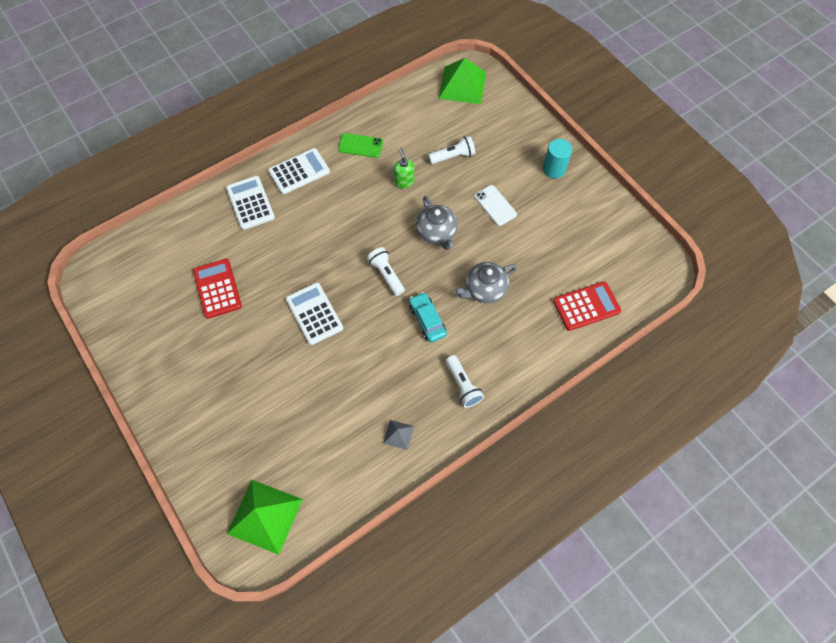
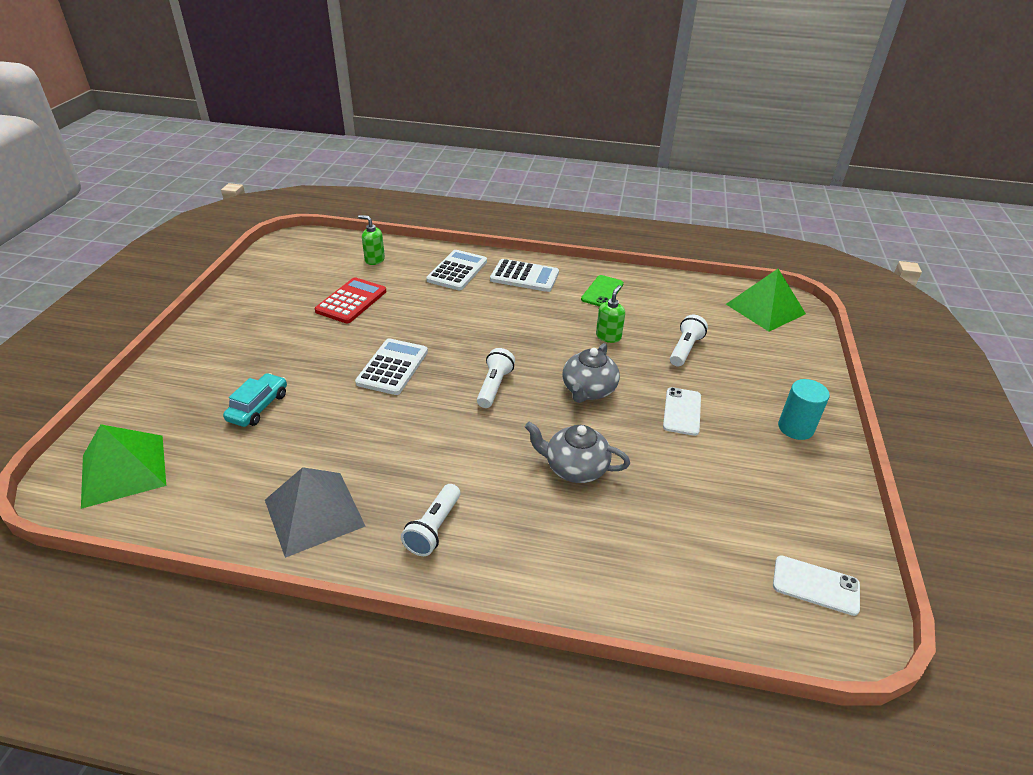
camera: 45 degrees right, 25 degrees down
green phone [338,133,383,158] -> green phone turned 60 degrees clockwise [581,275,624,307]
grey pyramid [383,420,414,450] -> grey pyramid [265,467,365,558], size x2.15
turquoise car [409,292,447,343] -> turquoise car moved to [223,373,287,427]
white flashlight [428,136,475,164] -> white flashlight turned 90 degrees counterclockwise [670,315,708,366]
red calculator [553,281,621,331] -> none
none -> green soap dispenser [358,215,385,265]
none -> white phone [773,555,860,616]

